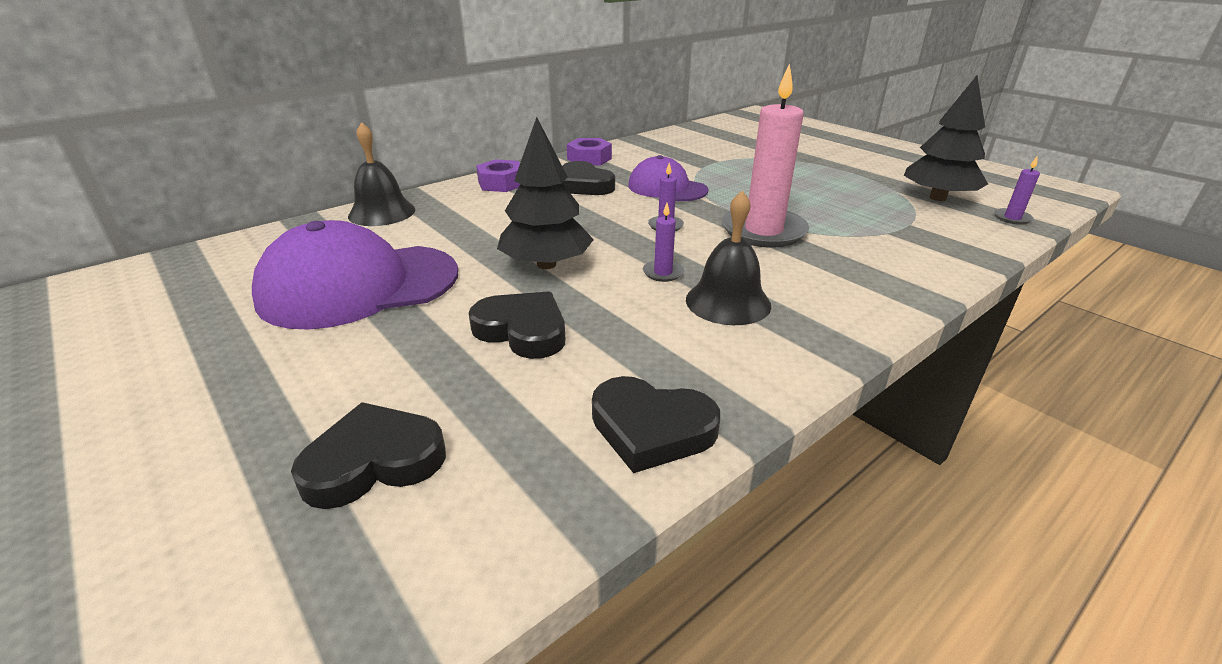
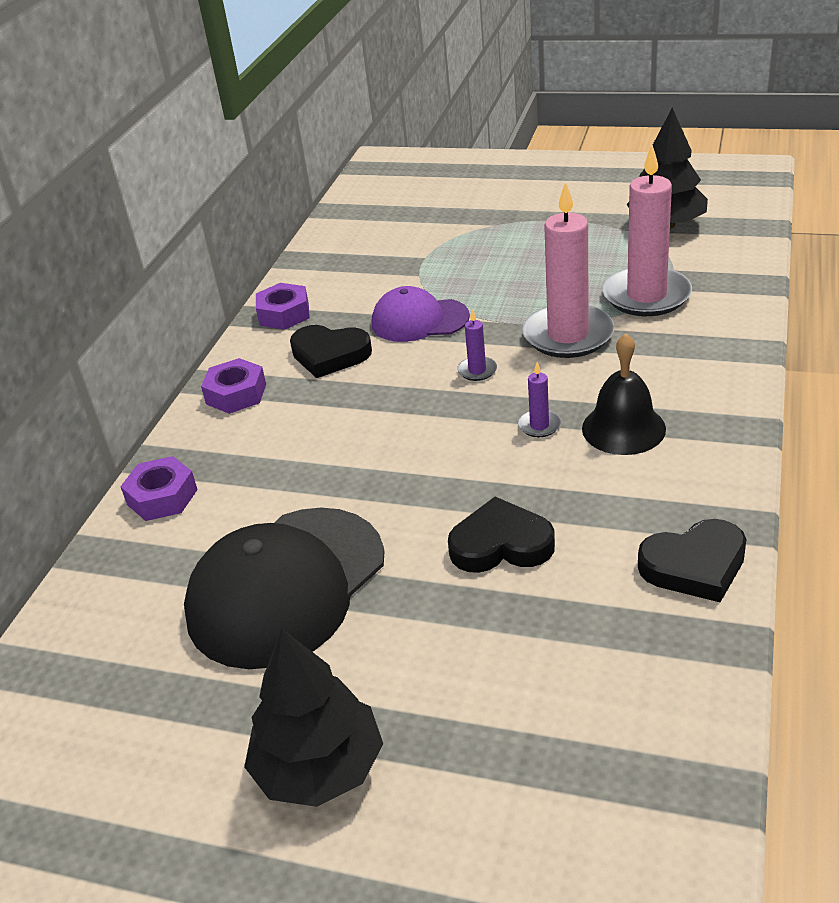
camera: 30 degrees left, 5 degrees up
purple cap [252,220,458,330] -> black cap [184,508,384,669]
black heart [291,402,446,509] -> none
black bell [348,122,415,226] -> purple nut [120,456,198,521]
black tree [497,117,594,269] -> black tree moved to [244,629,383,807]
purple candle [994,156,1040,225] -> none
none -> pink candle [603,145,692,316]

